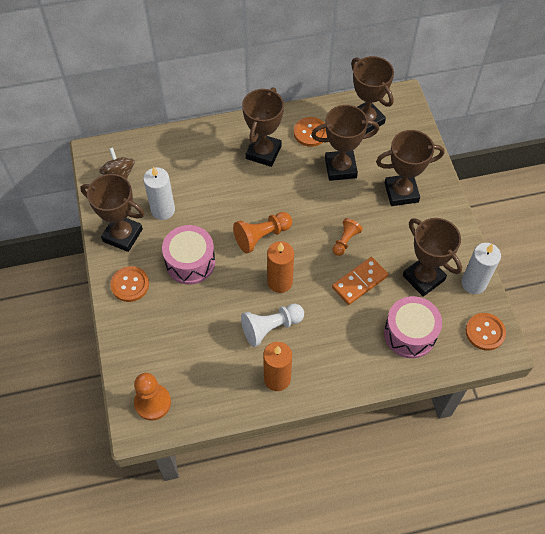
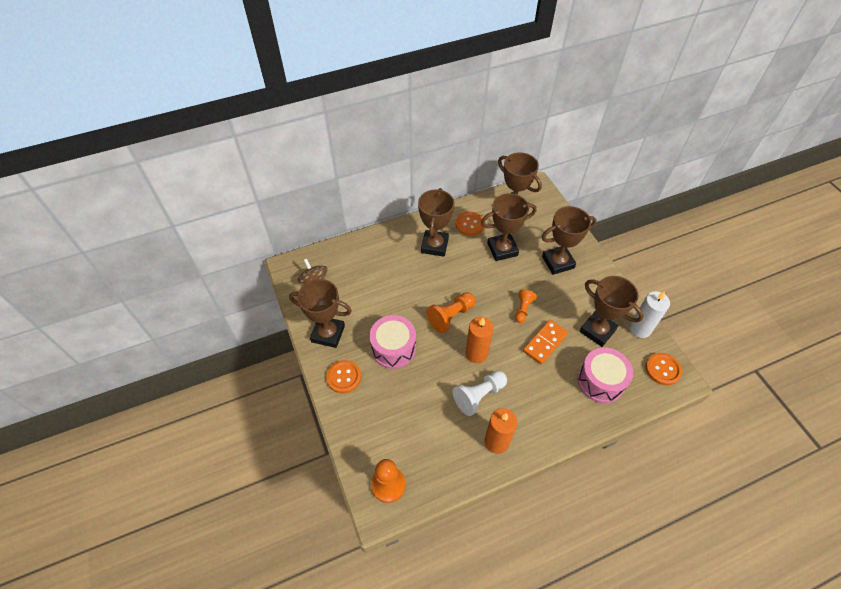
camera: 10 degrees left, 5 degrees down
white candle [143,167,175,220] -> none

